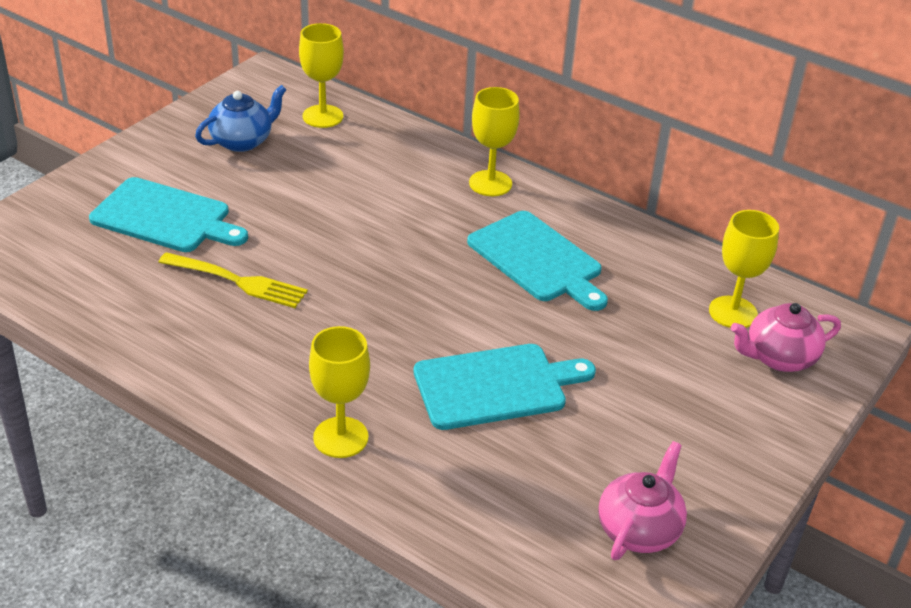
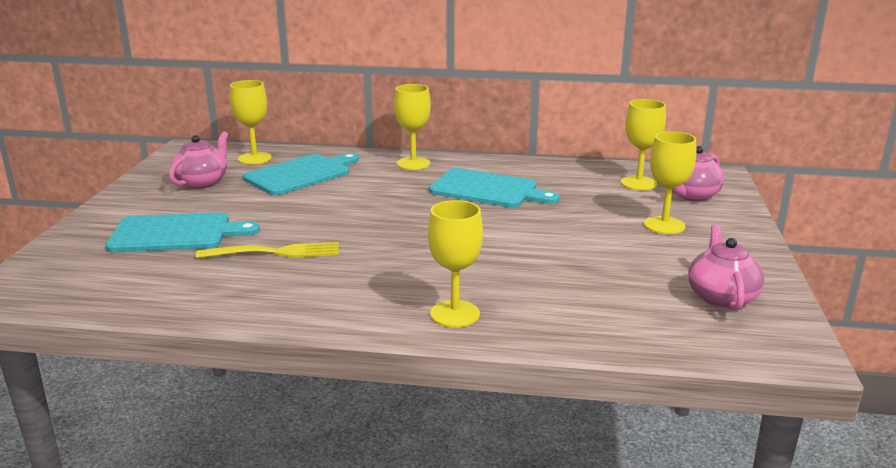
camera: 25 degrees left, 15 degrees down
blue teapot [195,85,287,152] -> pink teapot [169,131,228,189]
turquoise cutting board [414,344,596,430] -> turquoise cutting board moved to [243,153,359,195]
none -> yellow goblet [644,131,696,234]

